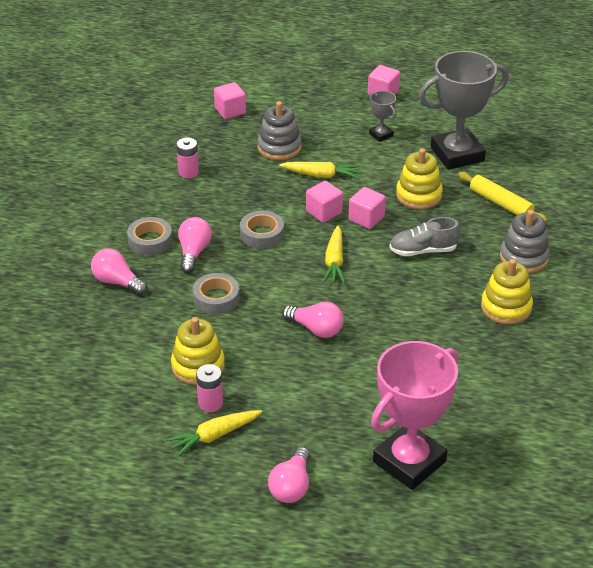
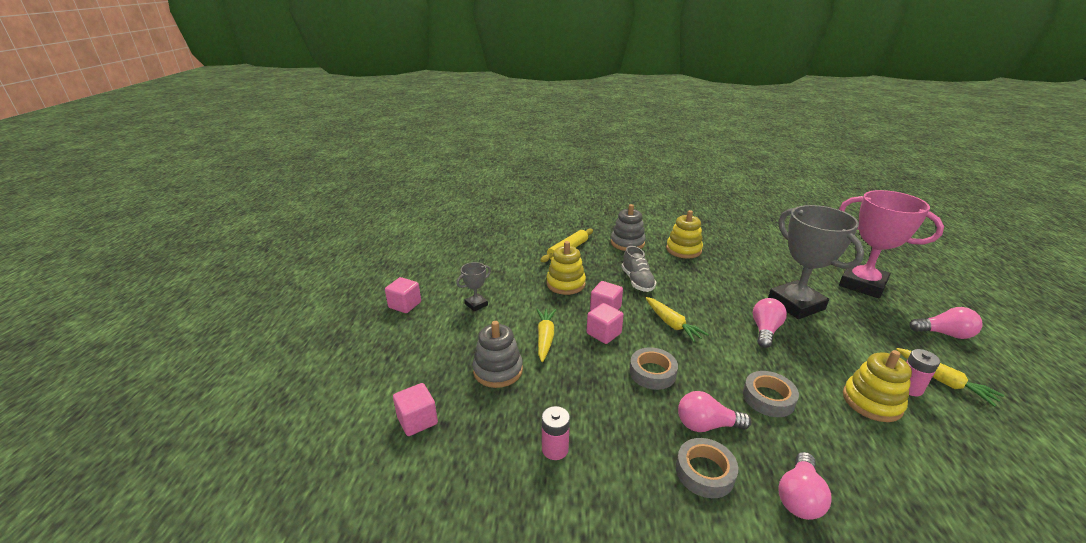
camera: 95 degrees left, 10 degrees down
yellow carrot [323,226,345,283] -> yellow carrot turned 60 degrees clockwise [646,297,709,342]
grey trophy [419,51,509,170] -> grey trophy moved to [768,205,864,319]

